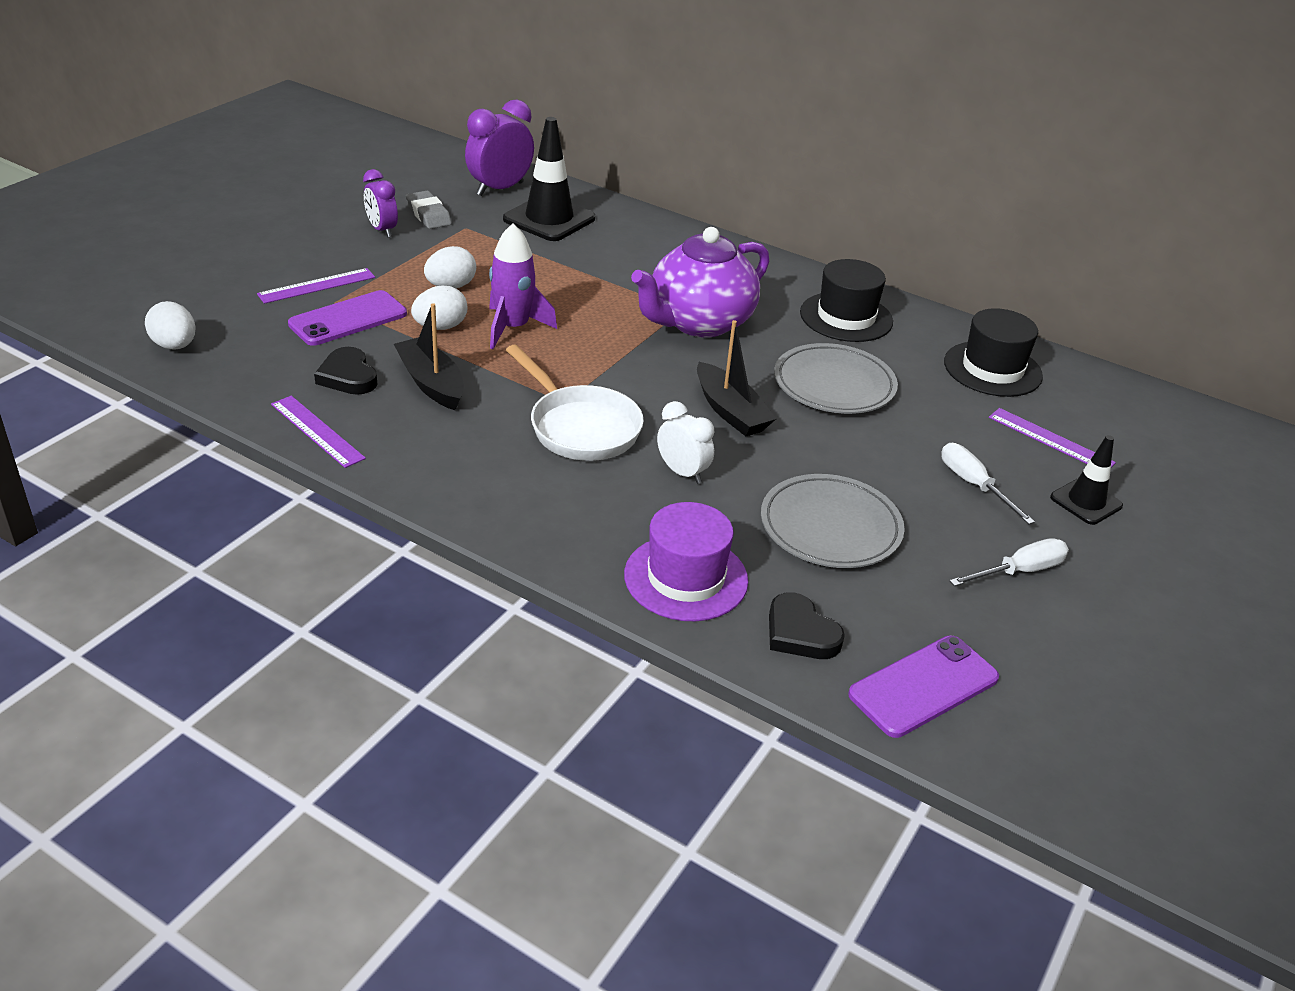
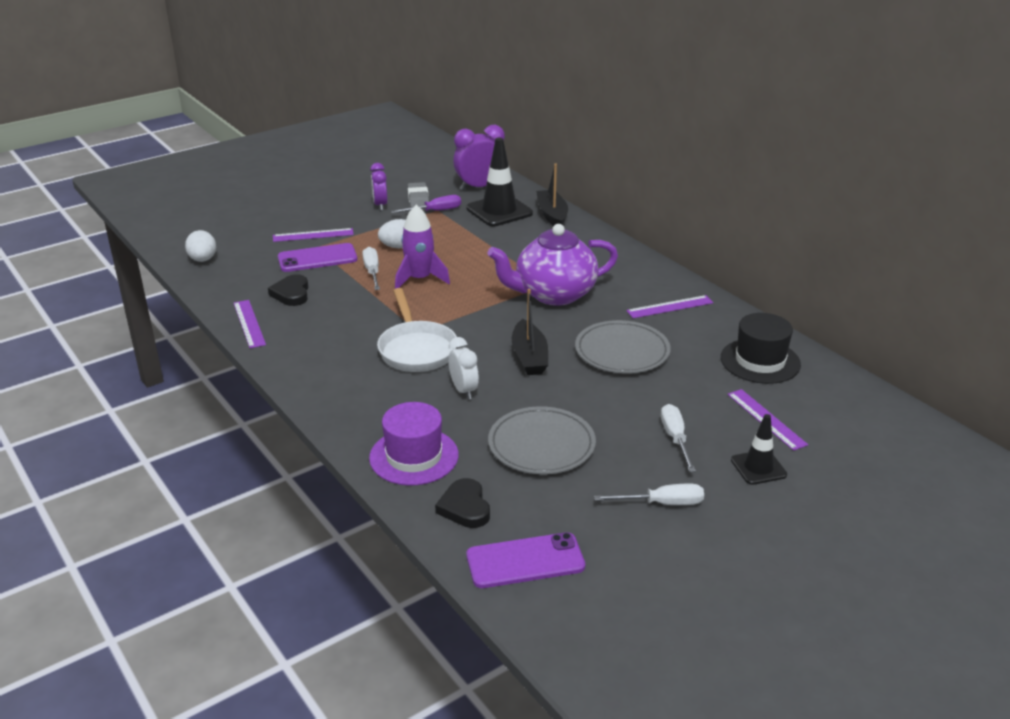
camera: 25 degrees right, 5 degrees down
black boat [394,303,464,410] -> black boat moved to [536,163,568,226]
white egg [411,285,467,330] -> white screwdriver [362,247,380,290]
black hat [800,259,893,342] -> purple ruler [626,295,714,318]
none -> purple screwdriver [391,195,461,213]

